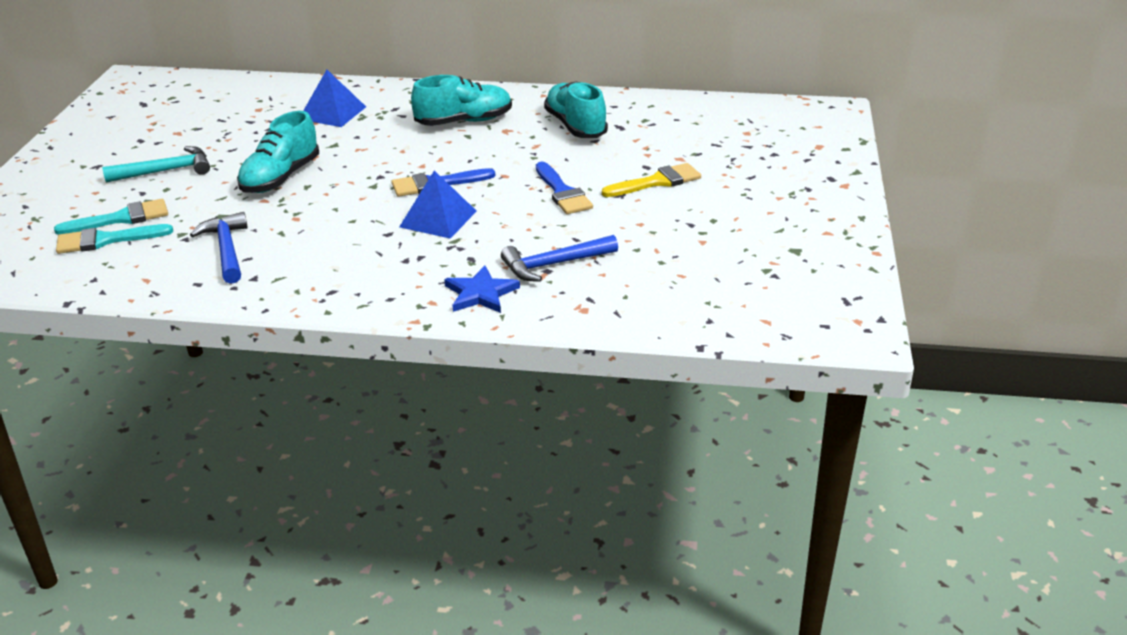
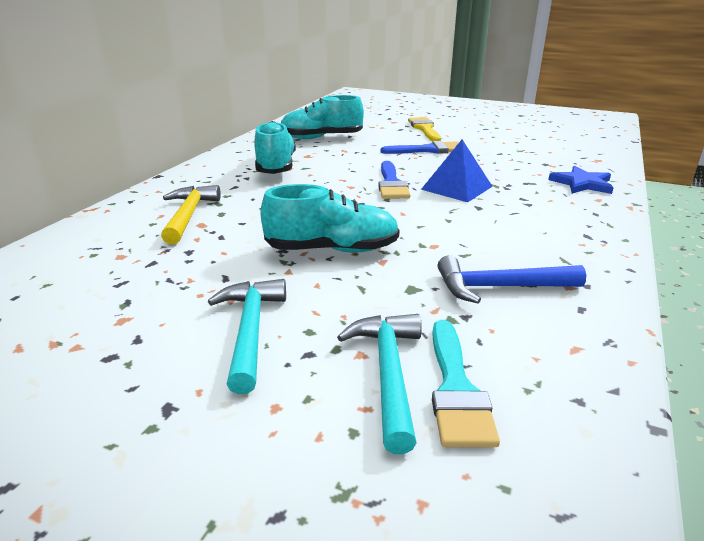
camera: 75 degrees left, 5 degrees down
turquoise brush [54,199,168,235] -> turquoise hammer [337,314,422,454]
turquoise shoe [237,111,319,193] -> turquoise shoe turned 45 degrees counterclockwise [260,184,400,252]
blue pyramid [303,70,366,127] -> yellow hammer [161,185,221,244]
blue hammer [501,235,618,282] -> none

